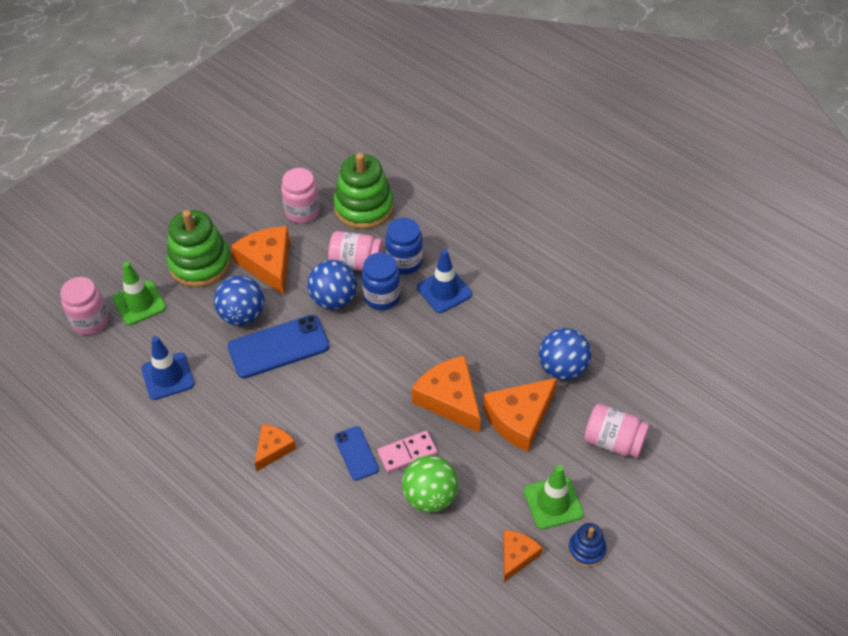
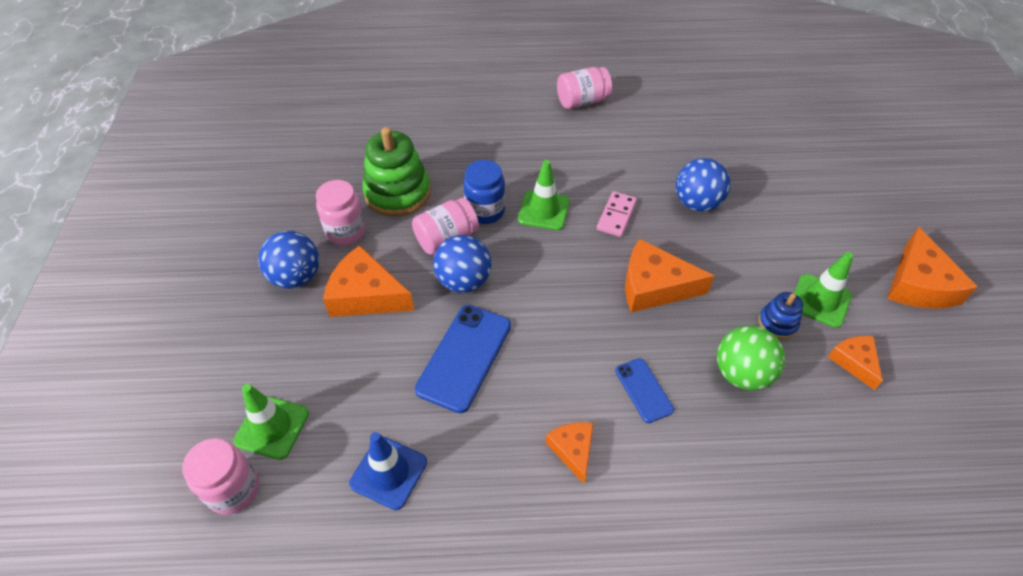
camera: 45 degrees left, 0 degrees up
green stacking toy [166,210,231,287] -> none
blue ball [214,275,264,326] -> blue ball moved to [258,231,319,288]
blue phone [334,426,379,481] -> blue phone turned 45 degrees clockwise [615,358,674,423]
blue jar [362,253,401,310] -> none
pink domino [377,431,438,473] -> pink domino moved to [597,191,637,237]
blue traffic cone [417,249,472,313] -> green traffic cone [518,160,570,230]
orange cheese [483,378,557,452] -> orange cheese moved to [887,227,978,309]
blue stacking toy [568,523,607,567] -> blue stacking toy moved to [758,292,803,339]
pink jar [584,404,650,458] -> pink jar moved to [557,67,612,109]

